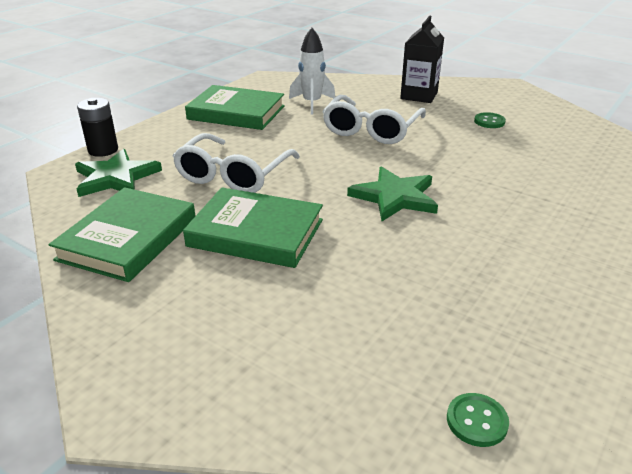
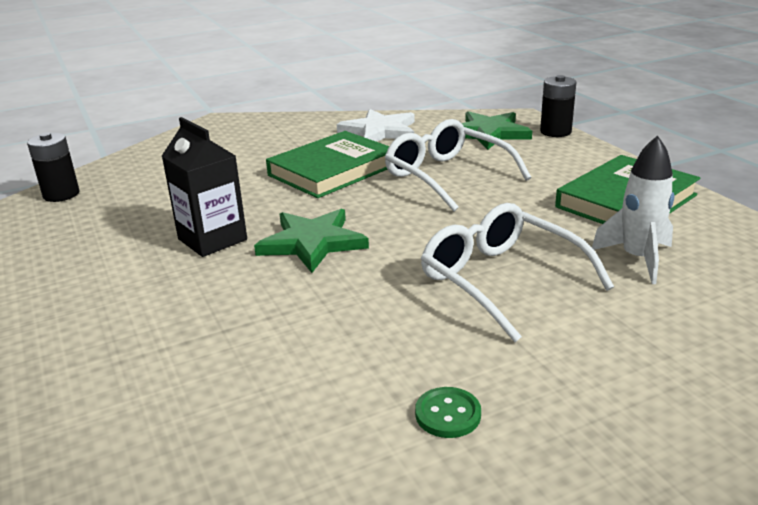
camera: 120 degrees right, 5 degrees down
green book [49,187,195,282] -> white star [337,109,415,142]
black carton [400,16,444,103] -> black carton moved to [162,117,247,257]
green button [447,393,509,447] -> black battery [27,132,80,202]

